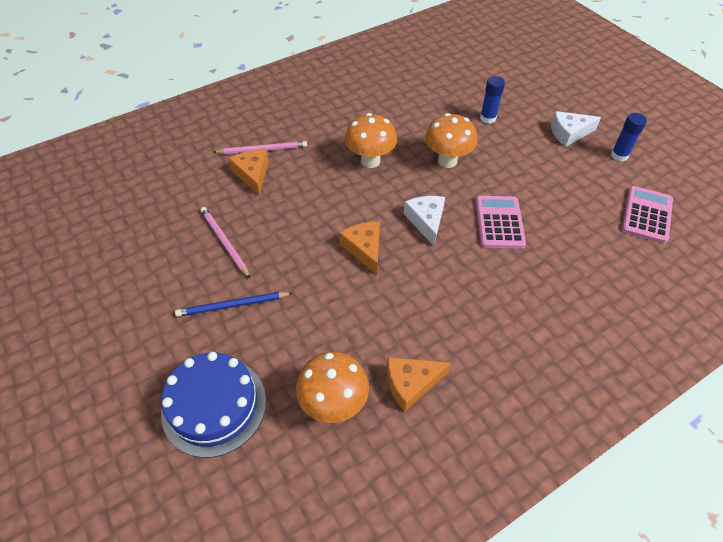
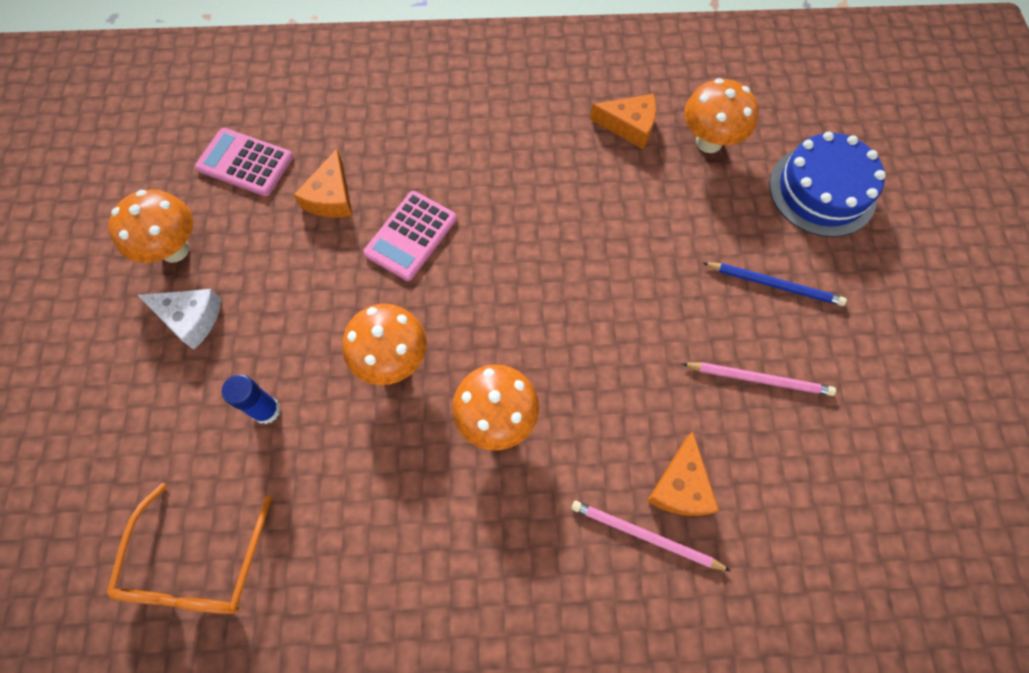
camera: 150 degrees left, 15 degrees up
pink pencil [200,207,250,278] -> pink pencil turned 75 degrees counterclockwise [682,362,836,396]
orange cheese [339,222,380,275] -> orange cheese moved to [294,149,352,218]
white cheese [404,196,445,246] -> none
blue glue stick [611,113,647,162] -> orange mushroom [108,189,193,263]
pink calculator [622,186,673,244] -> pink calculator turned 60 degrees clockwise [195,128,293,196]
none -> orange glasses [107,483,272,614]

